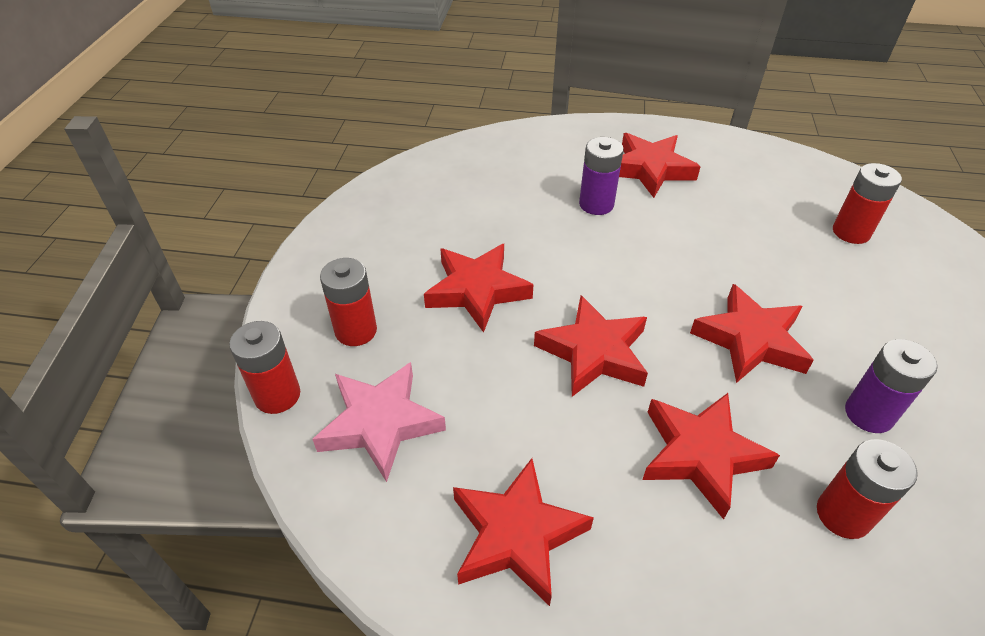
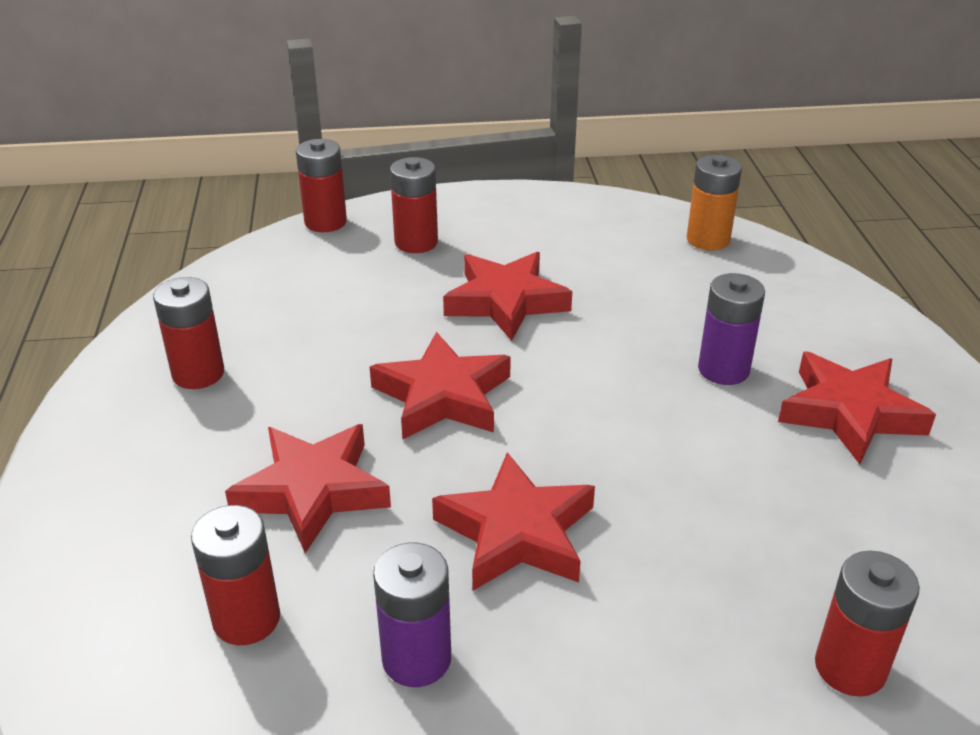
camera: 75 degrees right, 10 degrees down
pink star [312,362,446,482] -> none
red star [453,458,594,606] -> red battery [153,277,224,389]
none -> orange battery [687,155,742,251]

